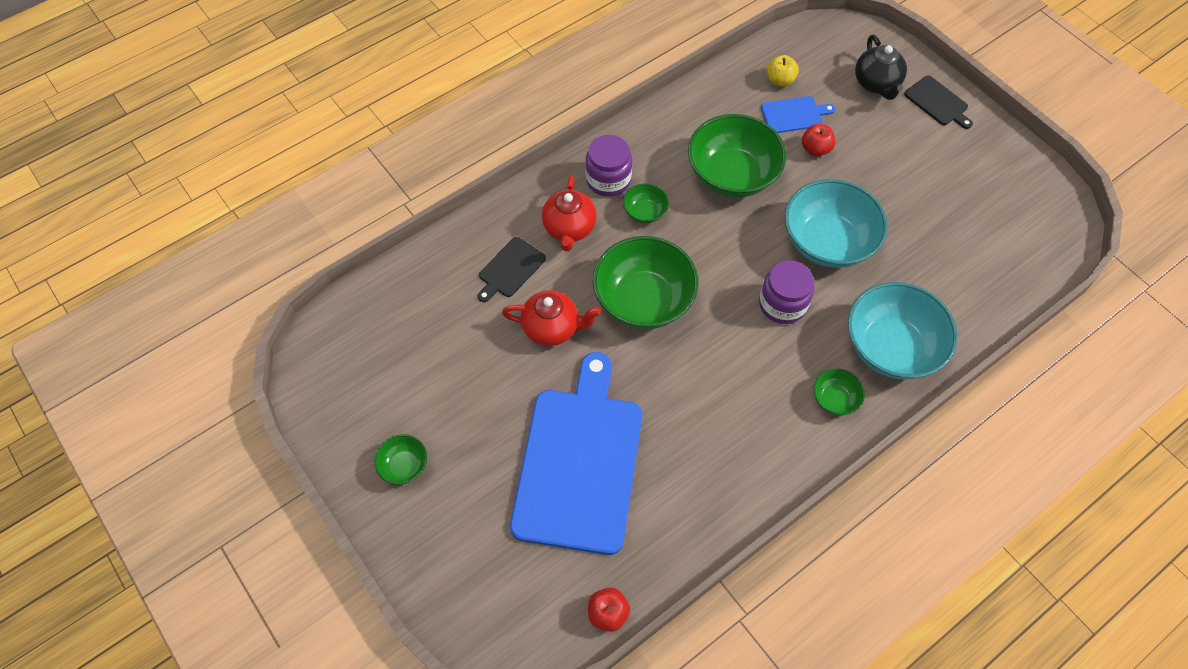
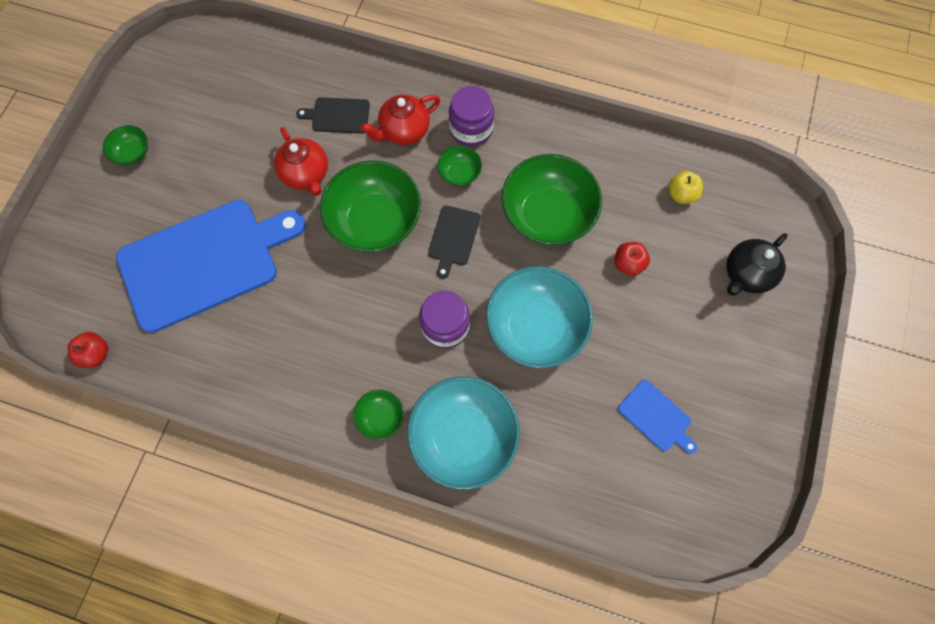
camera: 55 degrees right, 10 degrees up
blue cutting board [761,96,835,133] -> blue cutting board moved to [618,380,697,454]
black cutting board [904,76,973,129] -> black cutting board moved to [428,206,480,279]

